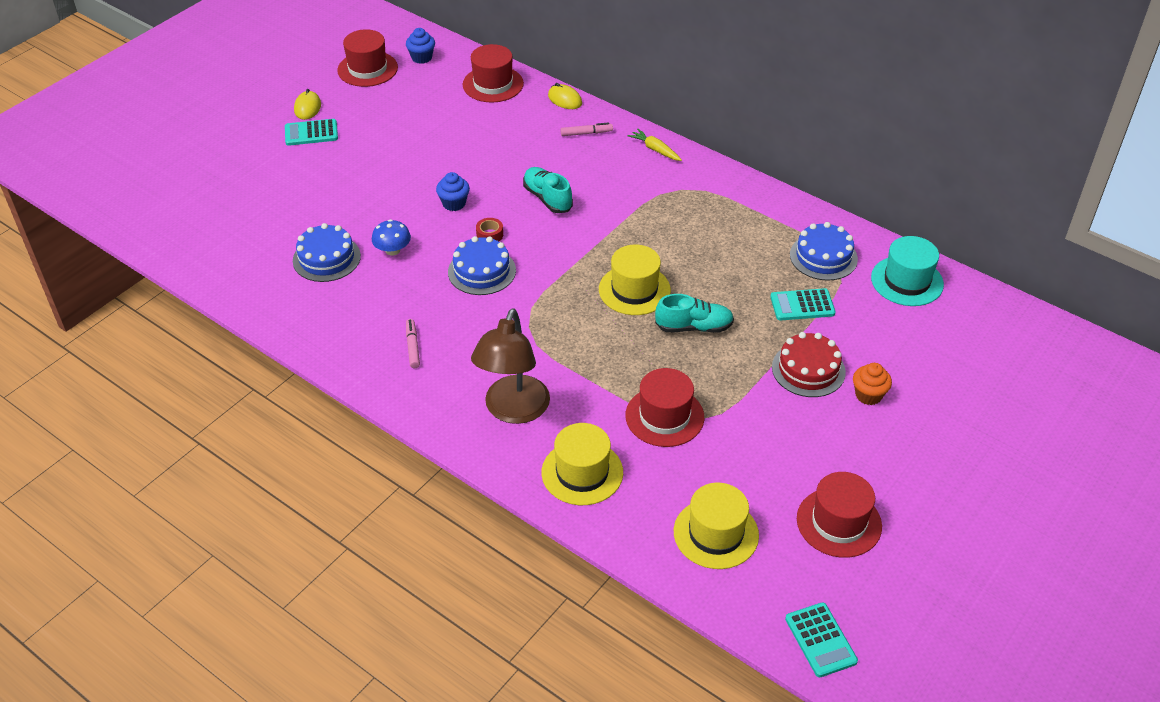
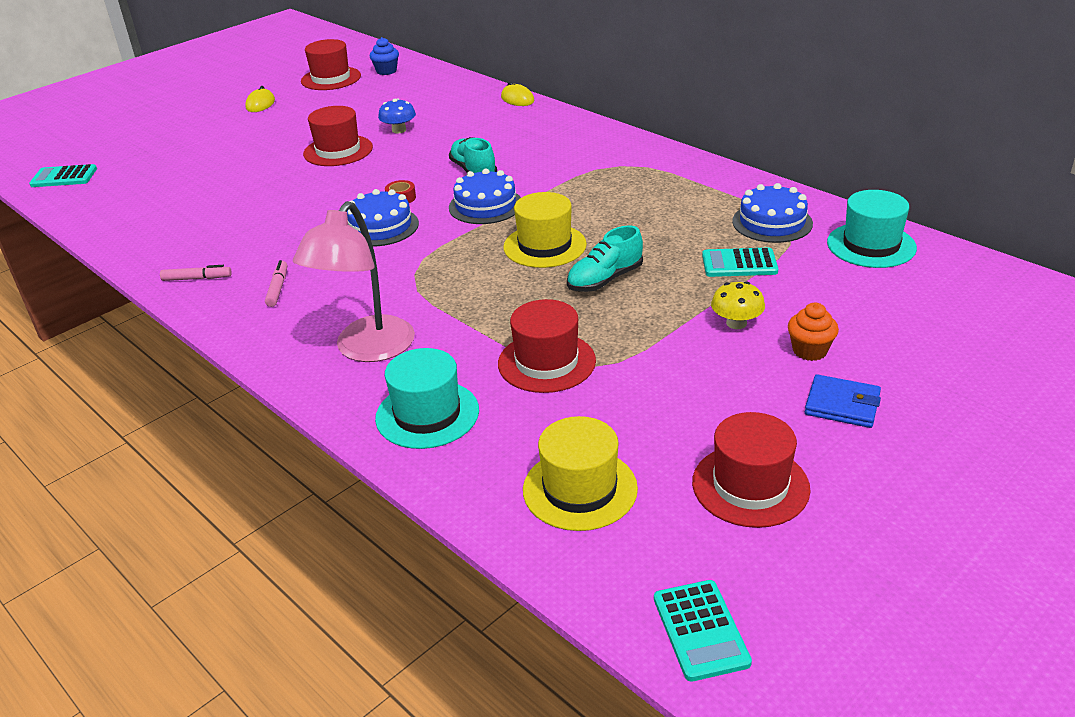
camera: 10 degrees right, 10 degrees down
turquoise calculator [285,119,338,146] -> turquoise calculator moved to [29,164,97,187]
blue cake [293,223,361,282] -> blue cake moved to [449,168,521,224]
blue mushroom [372,219,411,256] -> blue mushroom moved to [378,99,416,133]
blue cupcake [436,172,470,211] -> none
red hat [463,44,524,102] -> red hat moved to [303,106,373,166]
brown lamp [471,308,550,424] -> pink lamp [293,201,415,362]
yellow hat [541,423,623,505] -> turquoise hat [375,348,479,449]
pink marker [561,122,613,136] -> pink marker moved to [160,265,232,281]
yellow carrot [628,129,682,161] -> none
turquoise shoe [655,294,734,333] -> turquoise shoe turned 135 degrees clockwise [567,225,643,292]
red cake [772,332,846,397] -> yellow mushroom [711,281,765,329]
none -> blue wallet [805,374,881,428]

